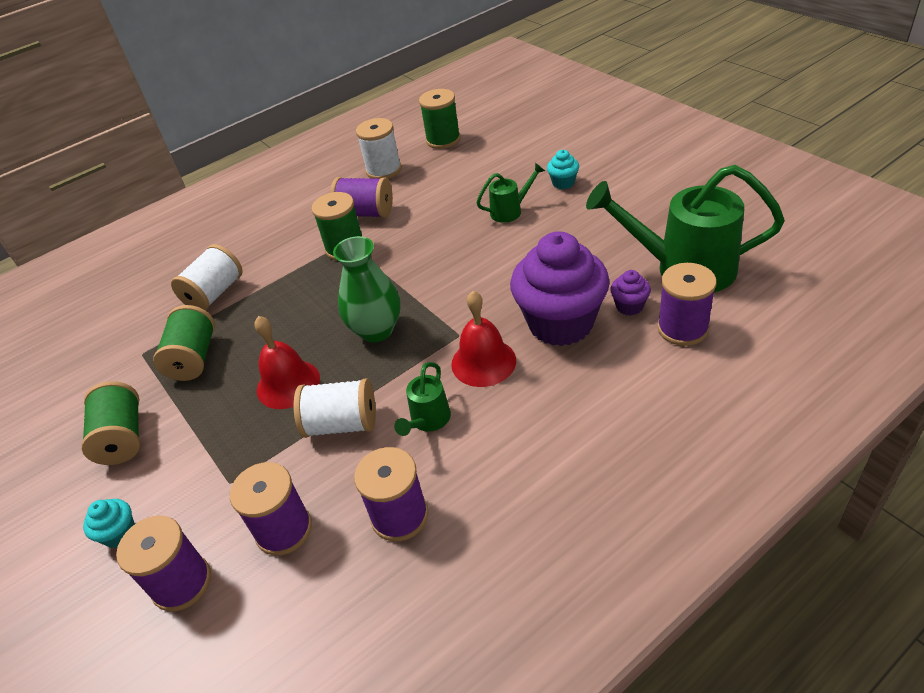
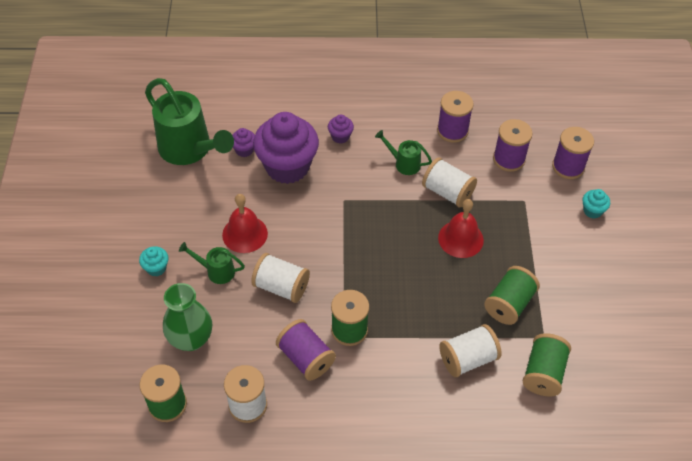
camera: 150 degrees left, 10 degrees up
green spool [81,381,140,465] -> green spool moved to [523,333,571,397]
green vase [333,236,400,342] -> green vase moved to [163,283,212,351]
green watering can [394,362,451,436] -> green watering can turned 120 degrees counterclockwise [375,130,432,175]
red bell [451,291,516,387] -> red bell moved to [222,194,268,253]
purple spool [657,263,717,346] -> none
none -> white spool [251,253,310,303]
none -> purple cupcake [328,115,354,144]

